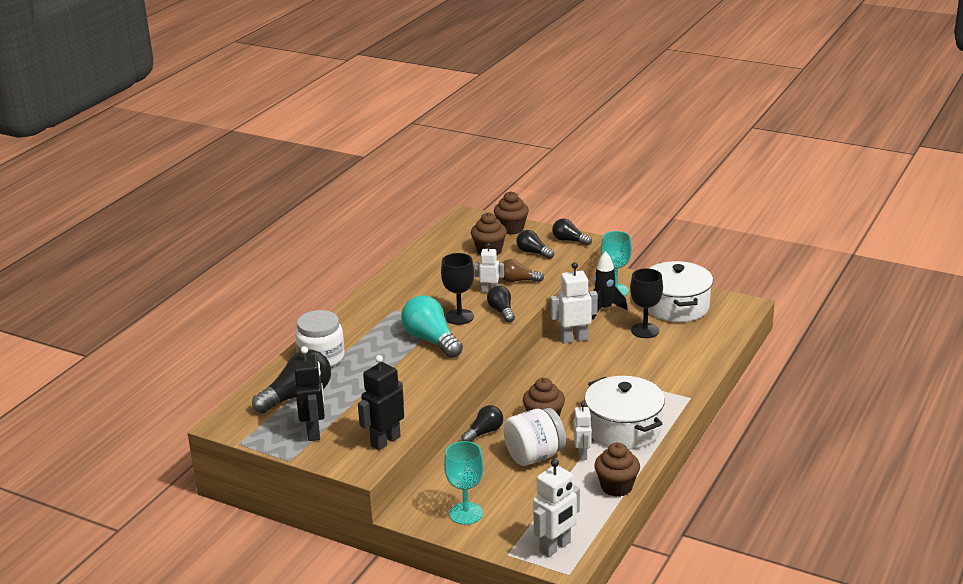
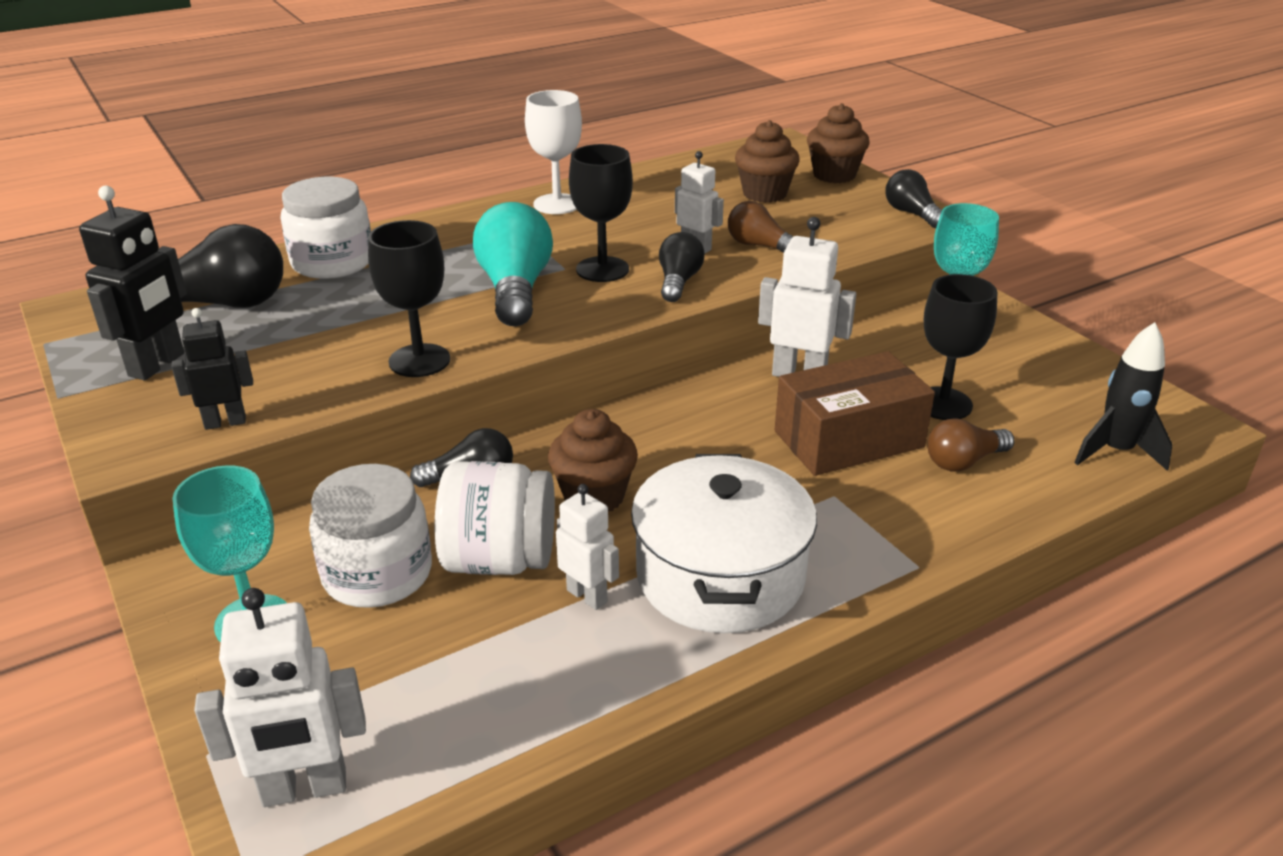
camera: 30 degrees right, 5 degrees up
black robot [358,355,404,450] -> black robot [171,308,253,430], size x0.63
black light bulb [516,230,554,259] -> none
white robot [574,402,592,460] -> white robot turned 75 degrees counterclockwise [556,484,619,610]
black rocket [592,251,627,320] -> black rocket moved to [1074,322,1173,471]
brown cupcake [594,443,640,497] -> none
white pot [648,261,713,322] -> none
none -> white jar [309,464,432,608]
none -> black goblet [368,220,450,377]
none -> white goblet [525,90,582,214]
none -> brown box [775,351,935,476]
none -> brown light bulb [927,418,1015,472]

